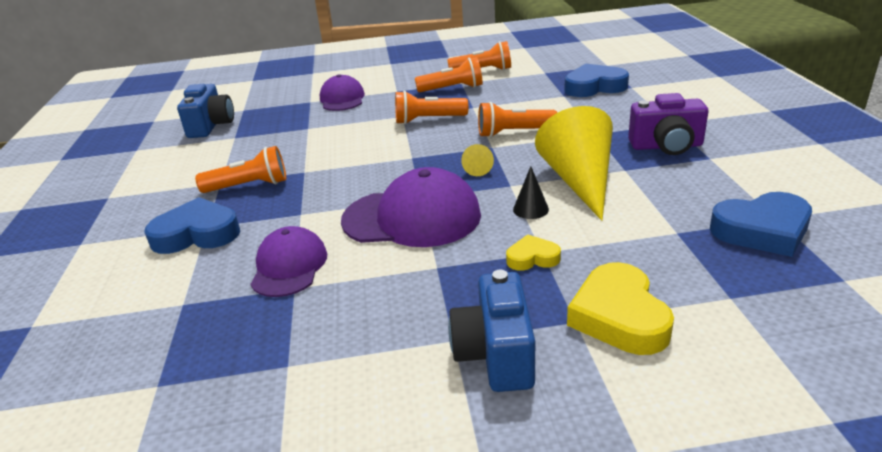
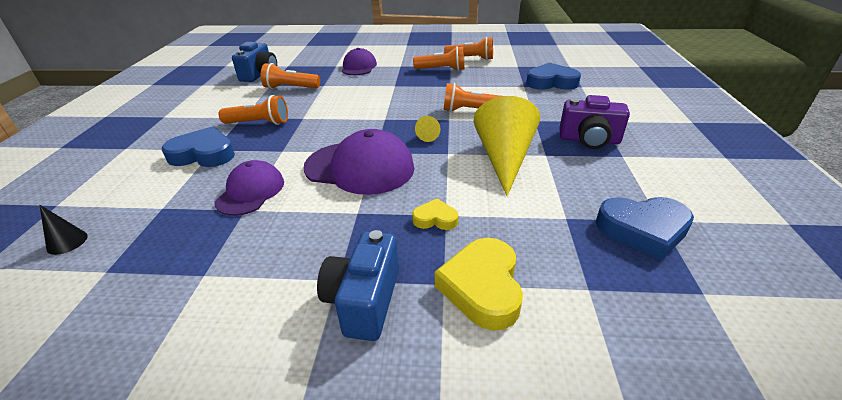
camera: 10 degrees right, 5 degrees up
orange flashlight [395,91,468,124] -> orange flashlight moved to [261,63,320,89]
black cone [513,166,549,219] -> black cone moved to [40,205,88,255]

